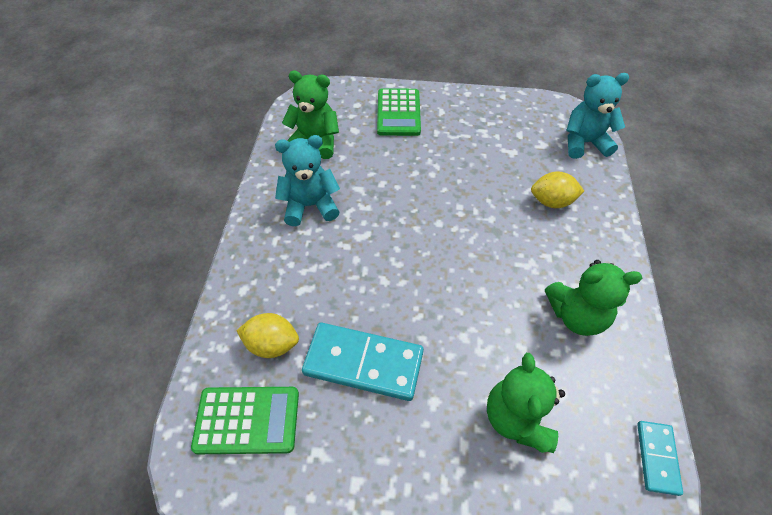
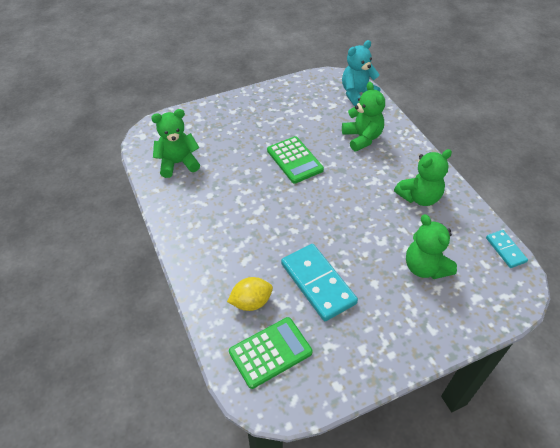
camera: 30 degrees left, 5 degrees down
turquoise teddy bear [275,135,340,226] -> none
turquoise domino [302,323,424,401] -> turquoise domino turned 75 degrees clockwise [281,244,358,321]
green calculator [377,88,421,136] -> green calculator moved to [267,136,324,184]
yellow lemon [531,171,584,208] -> green teddy bear [342,82,385,151]

